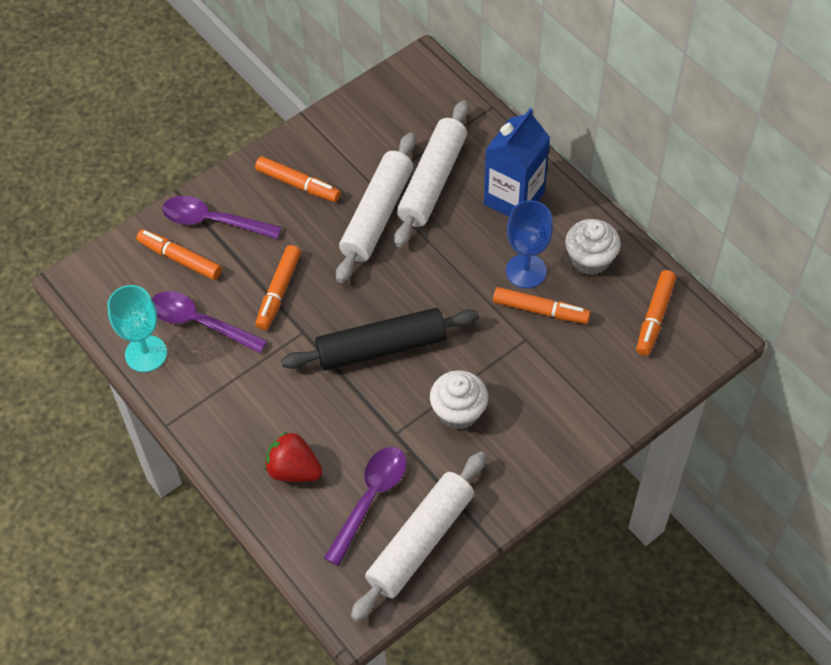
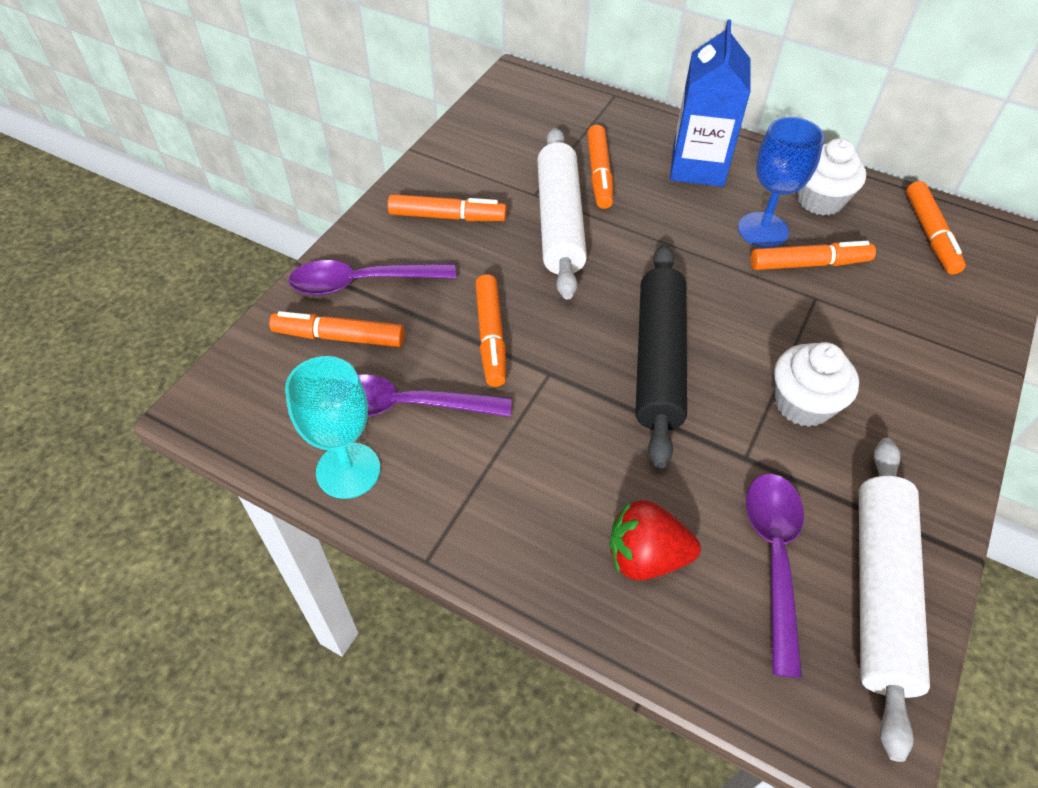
camera: 25 degrees left, 5 degrees down
black rolling pin [281,308,479,371] -> black rolling pin turned 45 degrees counterclockwise [635,245,687,468]
white rolling pin [394,100,469,247] -> orange marker [587,125,613,209]

